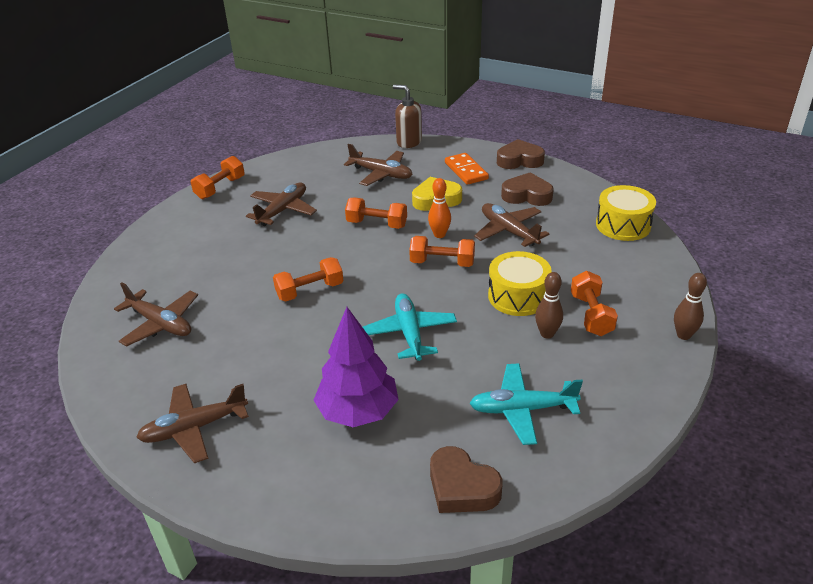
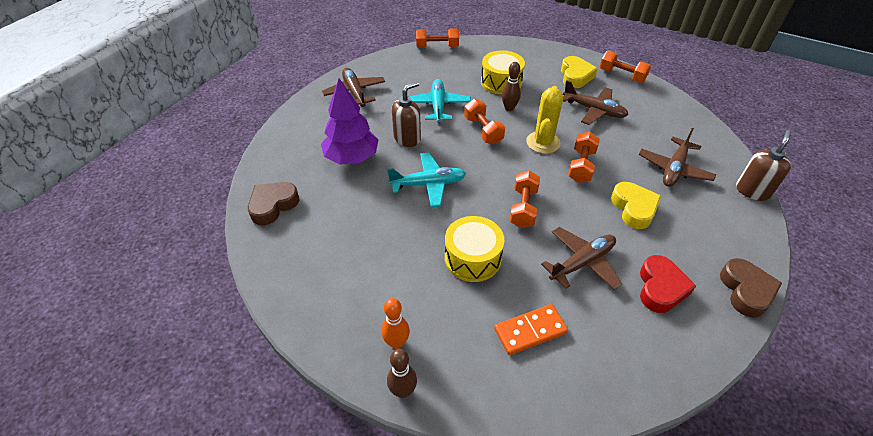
camera: 90 degrees right, 10 degrees up
brown plane [114,283,198,347] -> none
orange bowling pin [428,178,451,238] -> orange bowling pin moved to [381,298,410,349]
orange domino [445,153,489,185] -> orange domino moved to [494,304,568,355]
turquoise plane [469,363,583,445] -> turquoise plane moved to [409,79,471,123]
brown heart [501,172,554,206] -> red heart [640,255,696,313]
brown bowling pin [535,272,563,338] -> brown bowling pin moved to [502,62,521,111]
orange dumbbell [571,271,618,336] -> orange dumbbell moved to [416,28,459,48]
yellow drum [596,185,656,241] -> yellow drum moved to [481,50,525,95]
none -> brown soap dispenser [392,81,421,147]
none -> yellow cactus [526,86,563,154]
none -> yellow heart [561,56,598,88]

